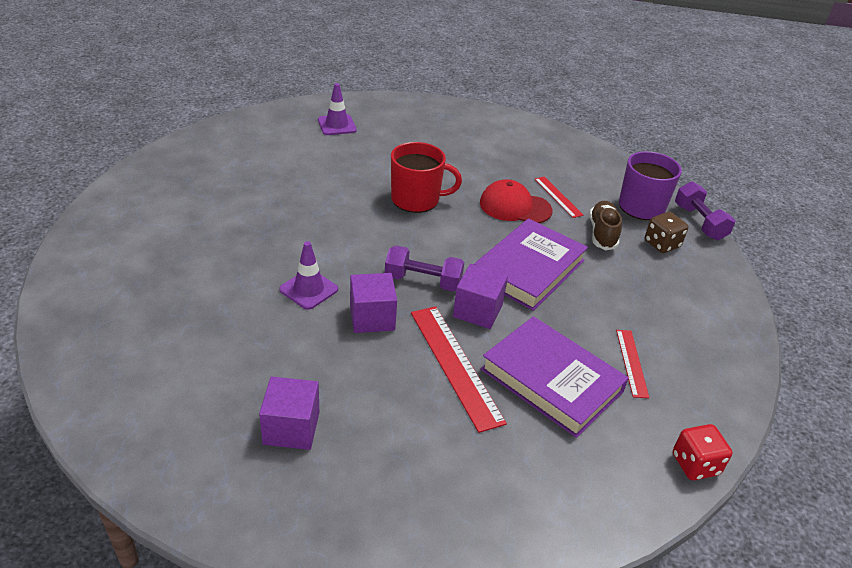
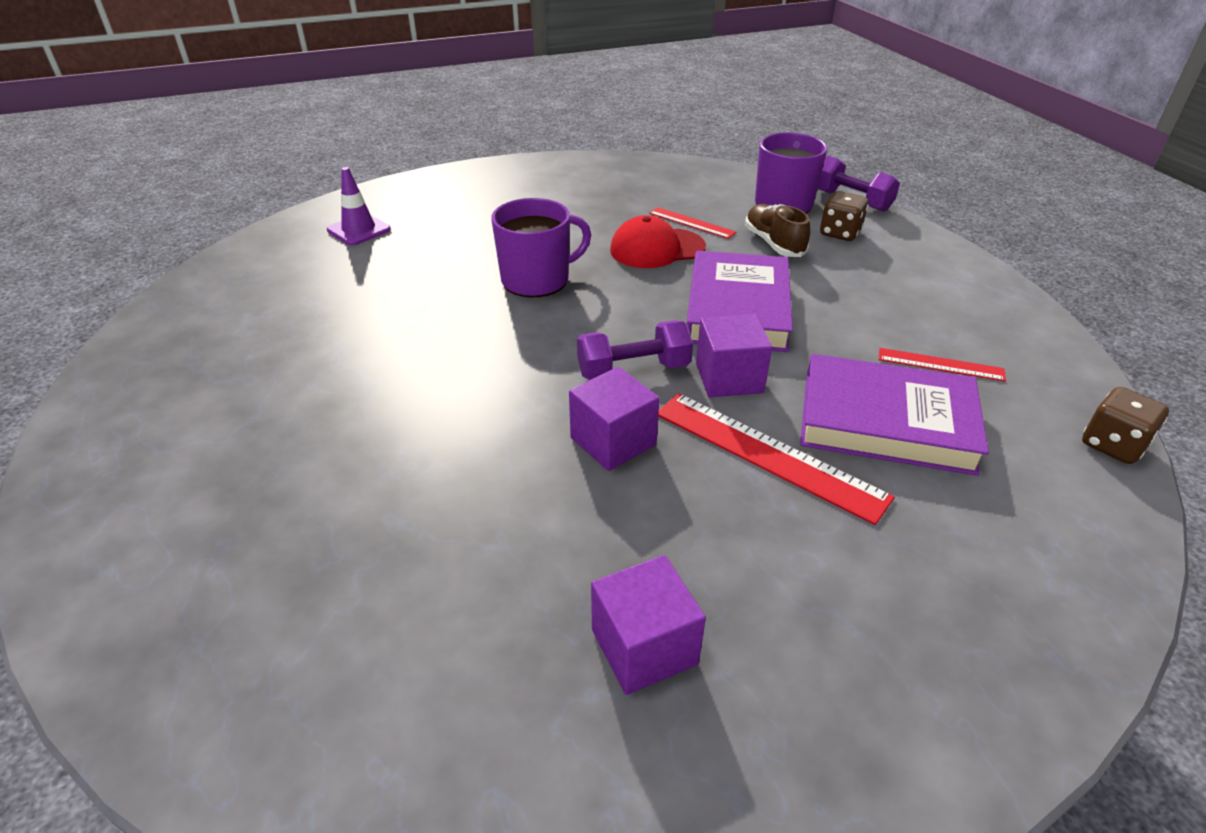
camera: 25 degrees left, 0 degrees up
purple traffic cone [279,241,338,310] -> none
red mug [391,142,462,213] -> purple mug [491,198,591,298]
red ruler [616,330,649,398] -> red ruler turned 45 degrees counterclockwise [879,348,1006,382]
red dice [673,424,732,480] -> brown dice [1082,387,1169,464]

